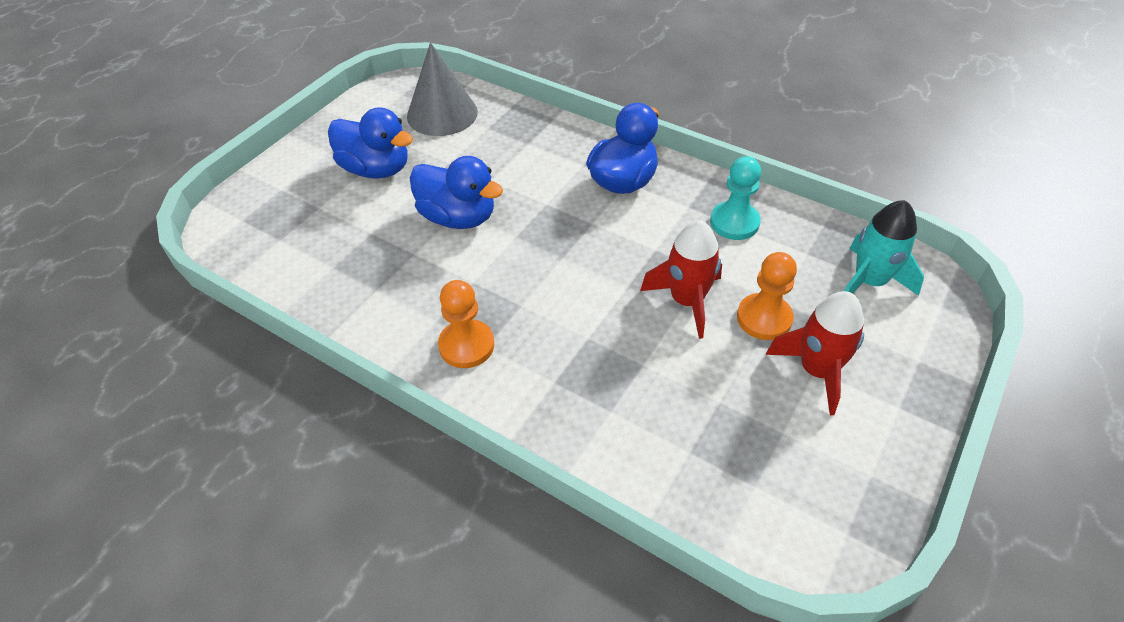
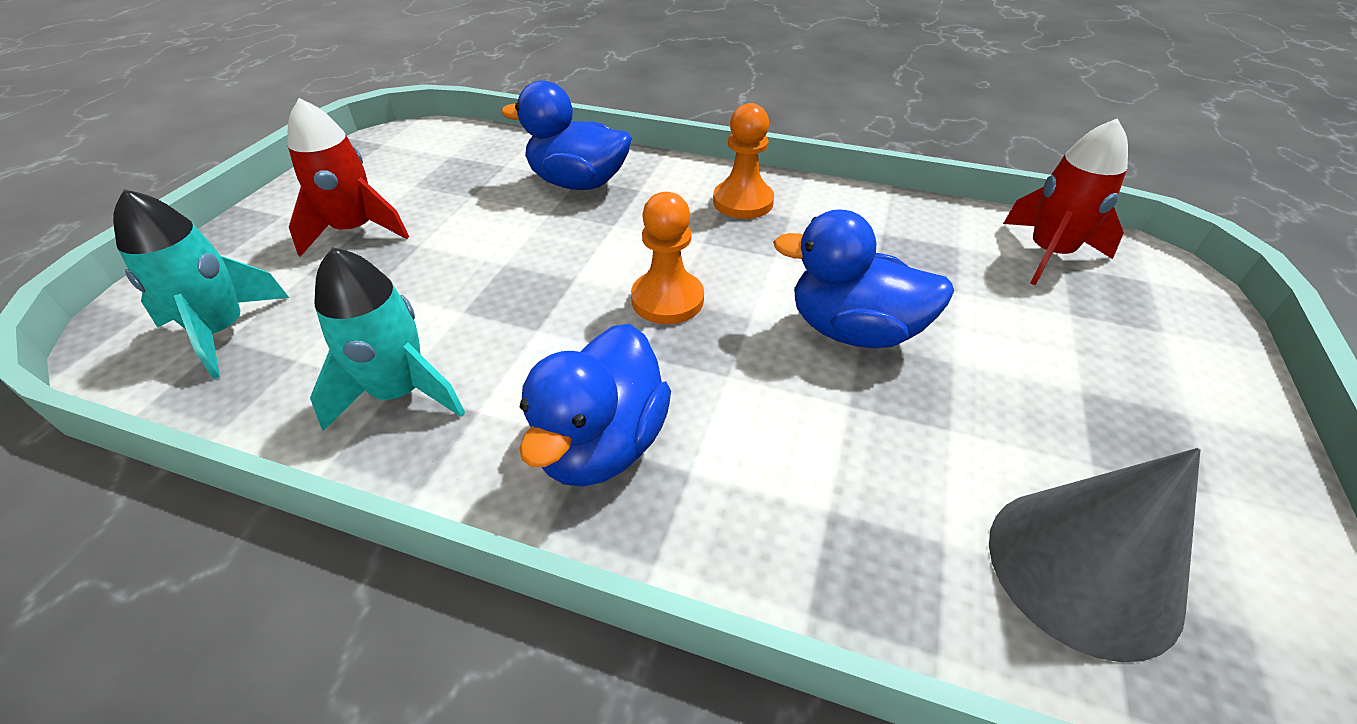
camera: 165 degrees right, 5 degrees down
blue duck [328,107,413,178] -> blue duck moved to [501,80,632,190]
red rocket [640,220,722,339] -> red rocket moved to [1003,118,1128,285]
turquoise pawn [710,156,761,240] -> turquoise rocket [310,247,465,431]
orange pawn [737,252,797,340] -> orange pawn moved to [631,192,704,324]

